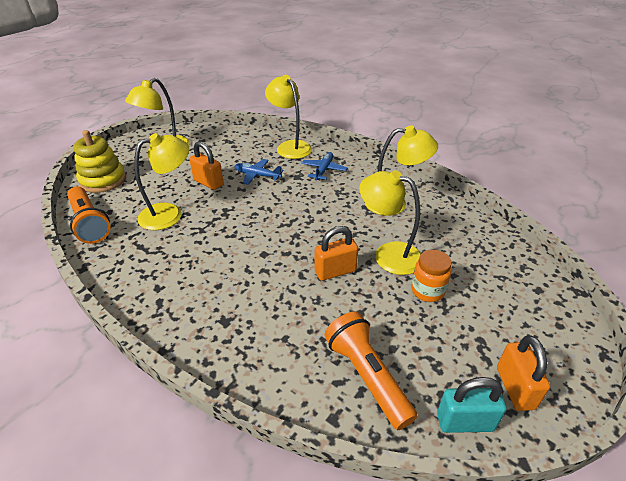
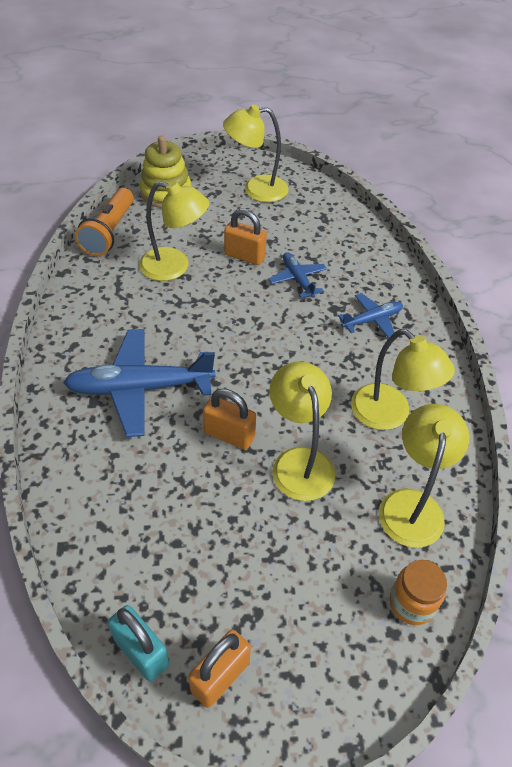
camera: 45 degrees right, 10 degrees up
orange padlock [189,141,224,190] -> orange padlock turned 60 degrees counterclockwise [224,209,267,265]
yellow lamp [265,75,312,159] -> yellow lamp moved to [379,404,469,548]
orange flashlight [324,312,418,430] -> none
orange jar [411,249,452,302] -> orange jar moved to [390,560,447,625]
none -> blue plane [63,329,215,437]

